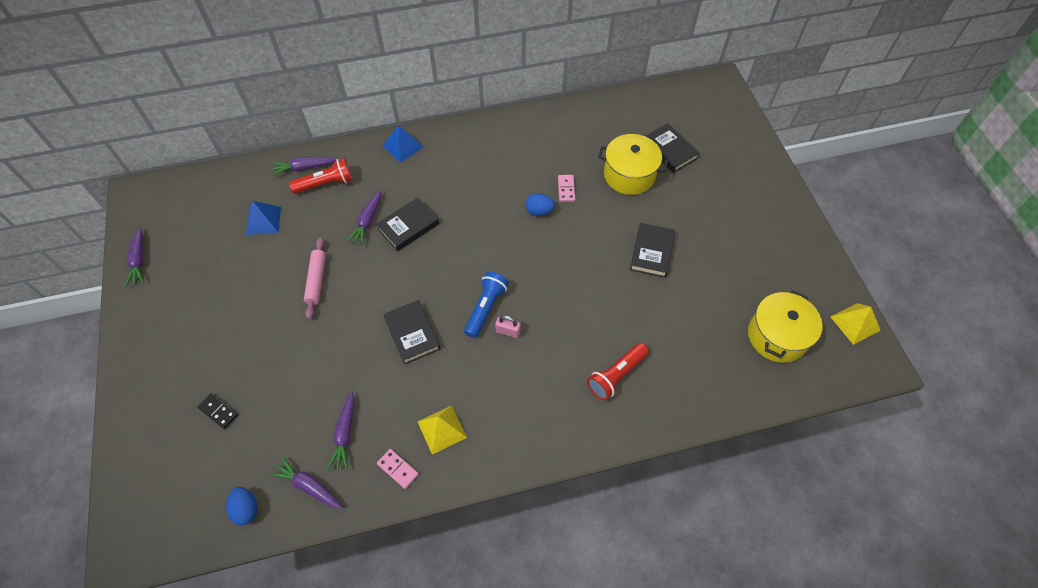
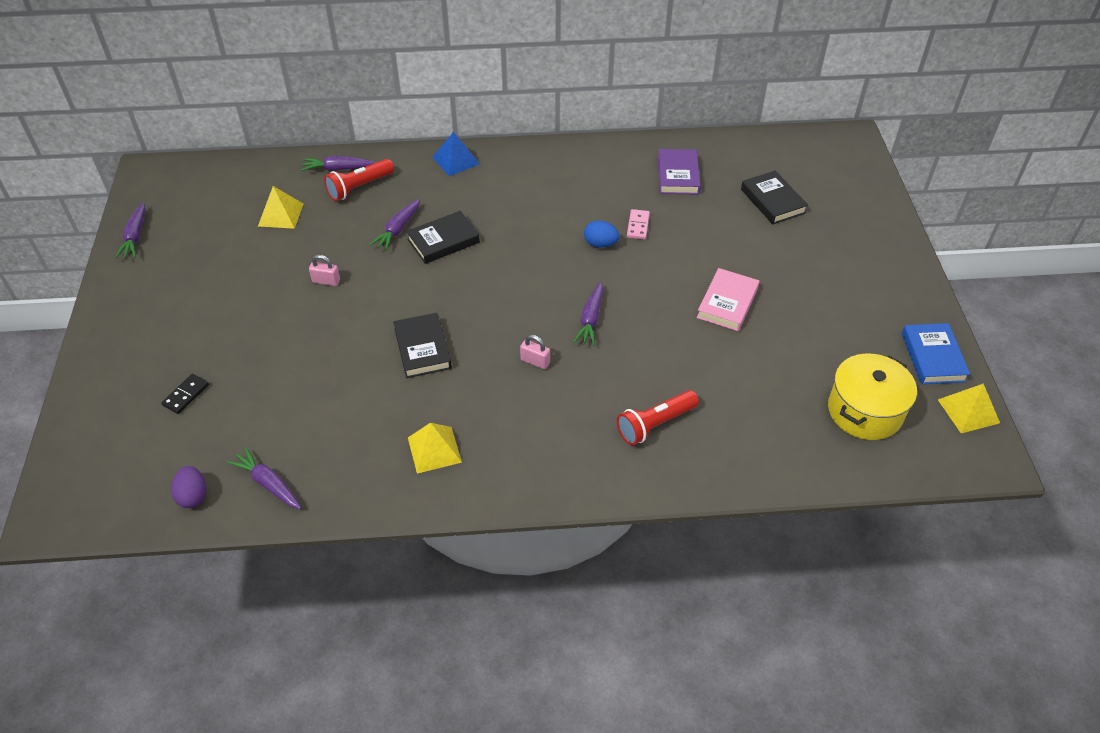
camera: 10 degrees right, 10 degrees down
black domino [198,393,238,429] -> black domino turned 75 degrees clockwise [161,374,209,414]
blue egg [226,487,258,525] -> purple egg [171,466,207,508]
blue pyramid [246,201,281,235] -> yellow pyramid [258,186,303,229]
red flashlight [289,158,353,194] -> red flashlight turned 150 degrees clockwise [324,159,394,201]
pink rolling pin [304,237,326,319] -> pink padlock [309,255,340,286]
purple carrot [327,391,354,470] -> purple carrot moved to [573,282,603,346]
pink domino [377,449,419,489] -> none
blue flashlight [464,271,509,338] -> none
yellow pot [598,134,668,195] -> none
black book [630,223,675,278] -> pink book [697,268,760,331]
none -> purple book [658,149,701,195]
none -> blue book [902,323,970,384]

